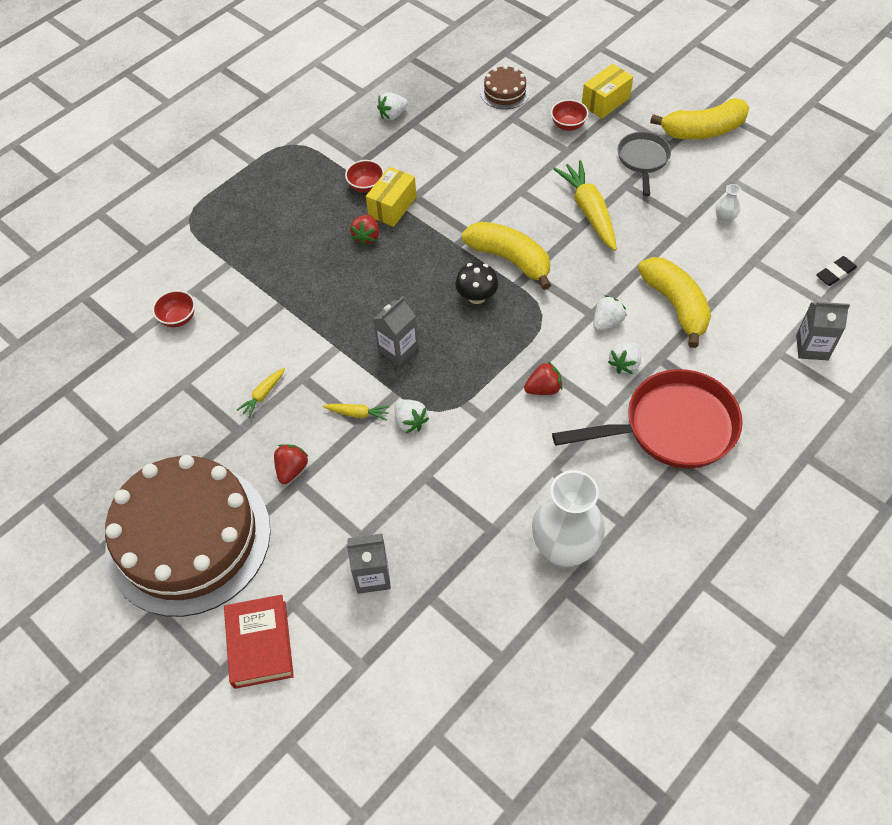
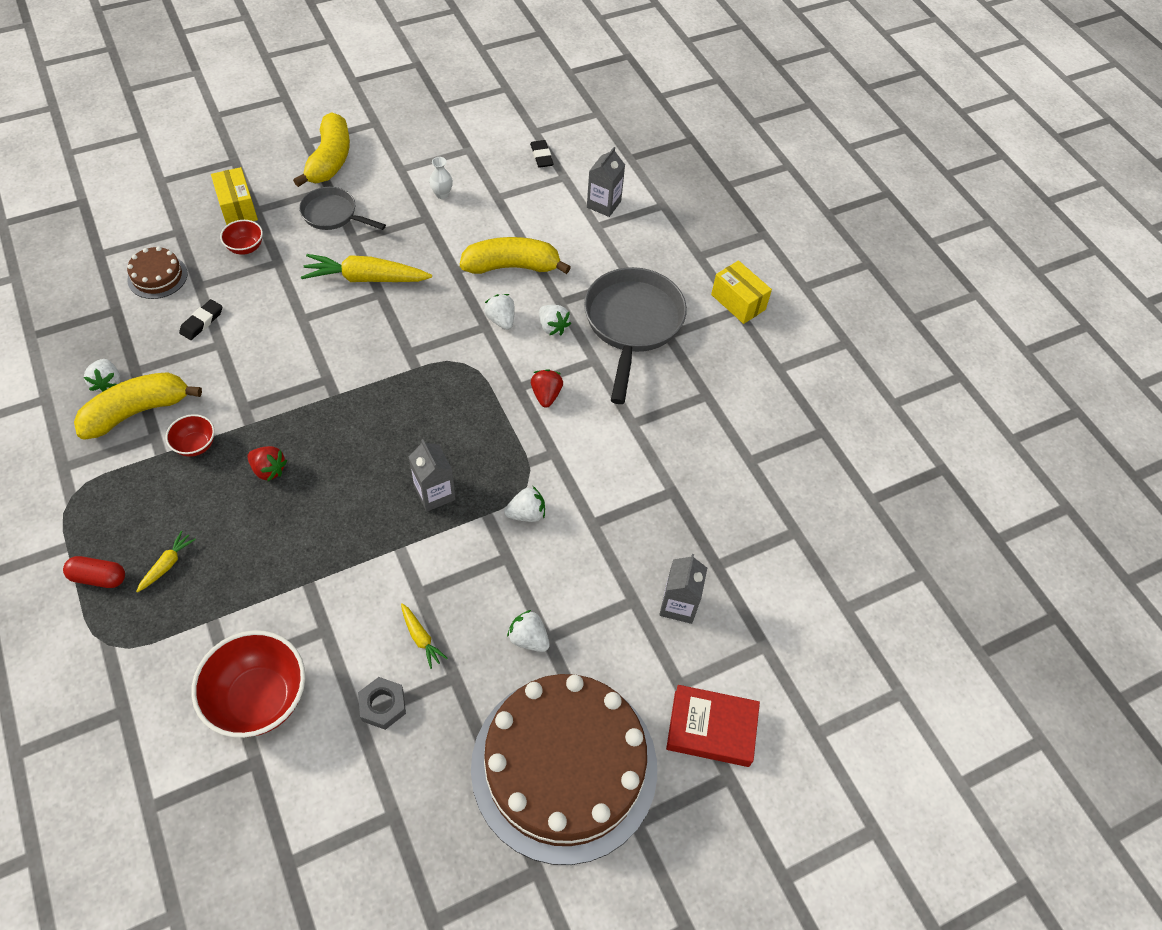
camera: 75 degrees left, 0 degrees up
red bowl [152,290,195,327] -> red bowl [191,630,305,738], size x1.99
red strawberry [274,444,309,484] -> white strawberry [507,610,550,652]
yellow carrot [323,404,390,421] -> yellow carrot moved to [136,531,196,593]
yellow box [366,167,416,227] -> yellow box moved to [711,260,772,324]
black mushroom [455,262,498,304] -> none
yellow banana [462,222,551,290] -> yellow banana moved to [74,372,202,440]
white vase [532,470,605,568] -> none
red pan [552,369,743,468] -> grey pan [584,267,687,404]
none -> red capsule [63,556,125,588]
none -> black eraser [179,299,222,340]
none -> grey nut [358,677,406,730]

